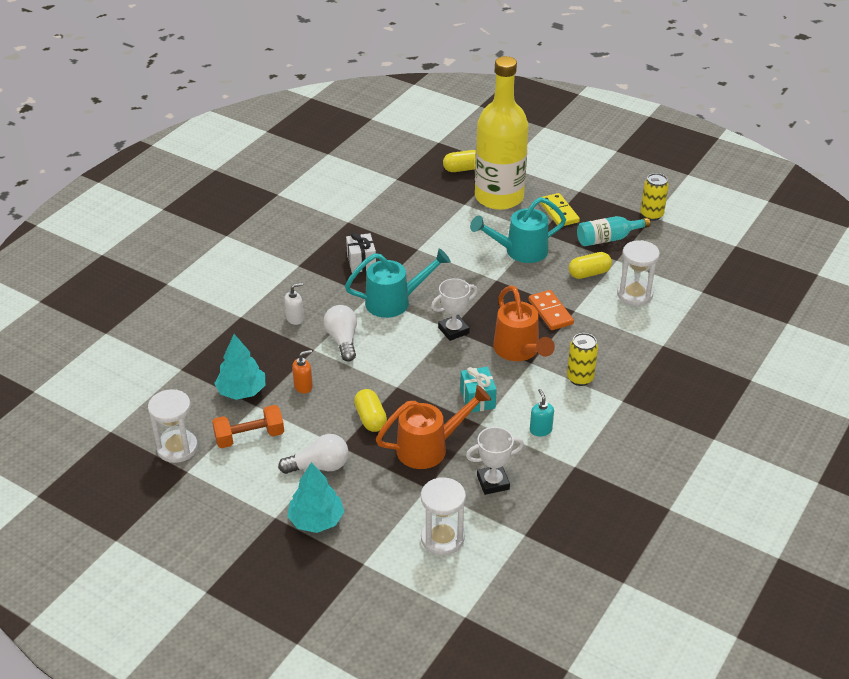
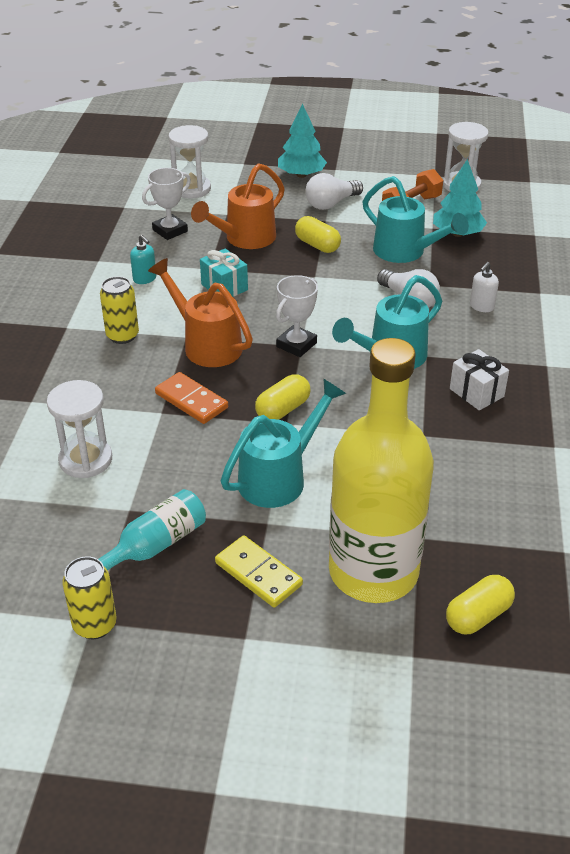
camera: 155 degrees right, 0 degrees up
orange soap dispenser [292,350,313,393] -> turquoise watering can [362,176,469,263]
yellow capsule [569,252,612,279] -> yellow capsule moved to [255,374,310,420]

